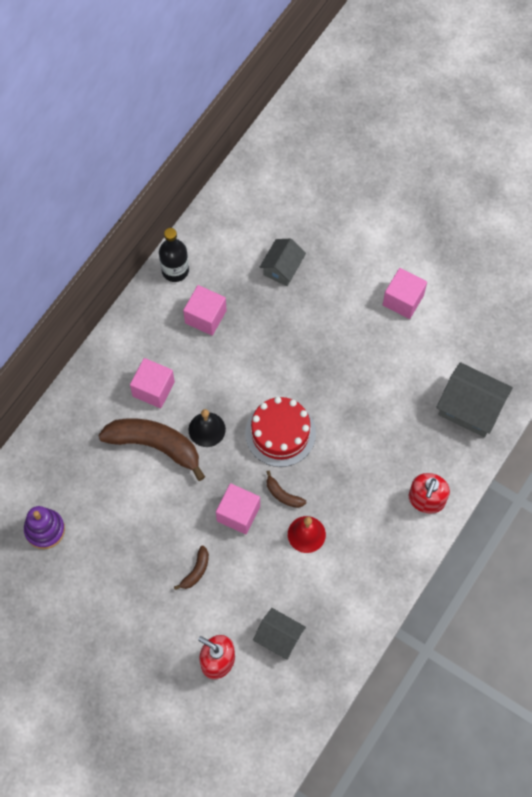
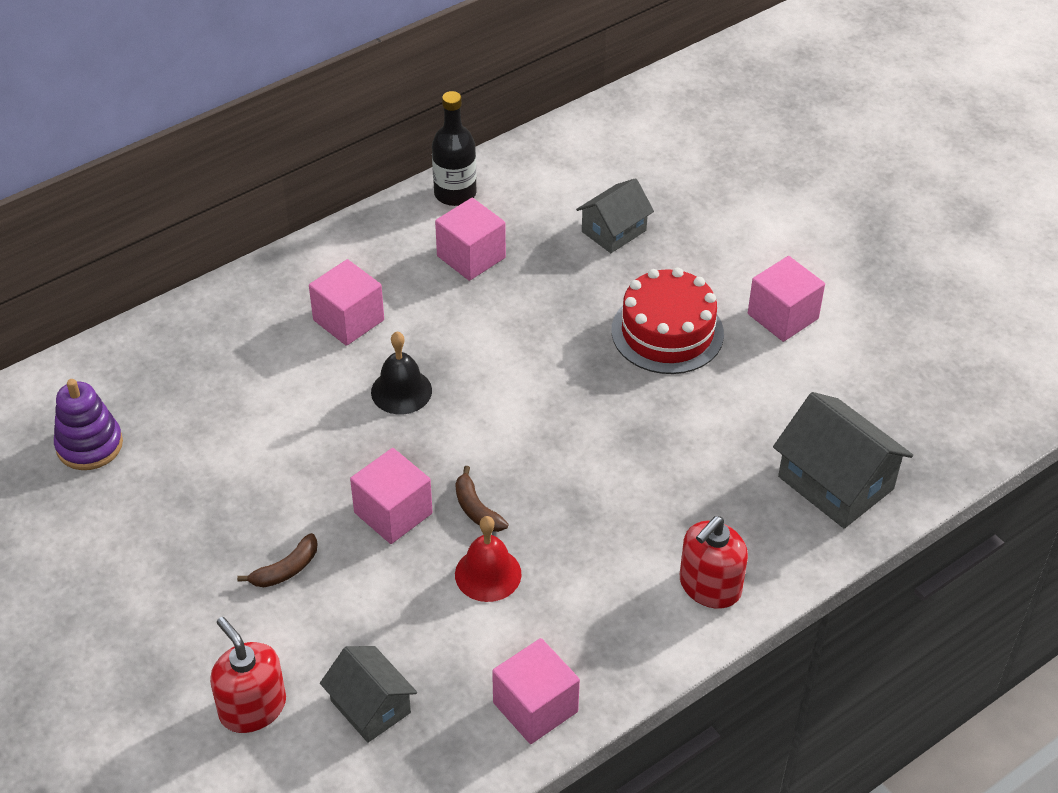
camera: 20 degrees right, 20 degrees down
brown banana [98,418,205,481] -> none
red cake [245,397,316,467] -> red cake moved to [611,268,724,374]
none -> pink cube [492,638,580,744]

